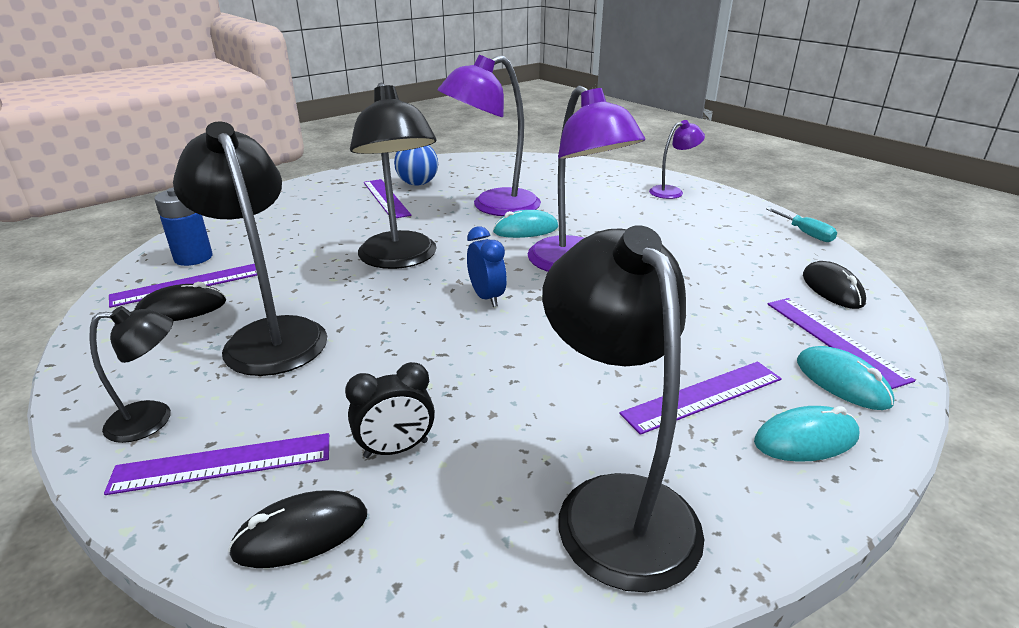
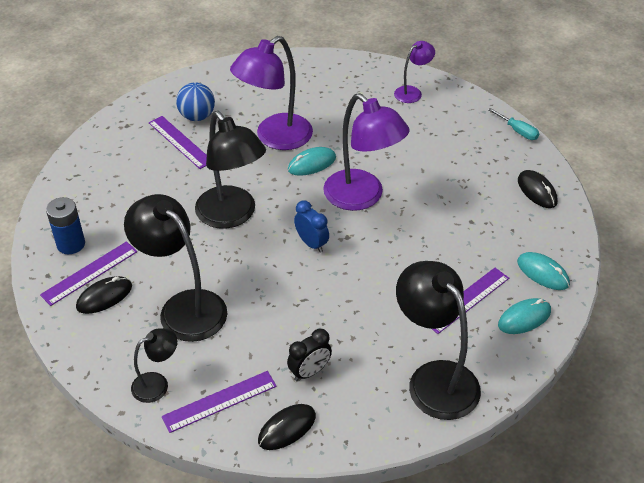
camera: 15 degrees left, 15 degrees up
purple ruler [768,298,916,389] -> none

